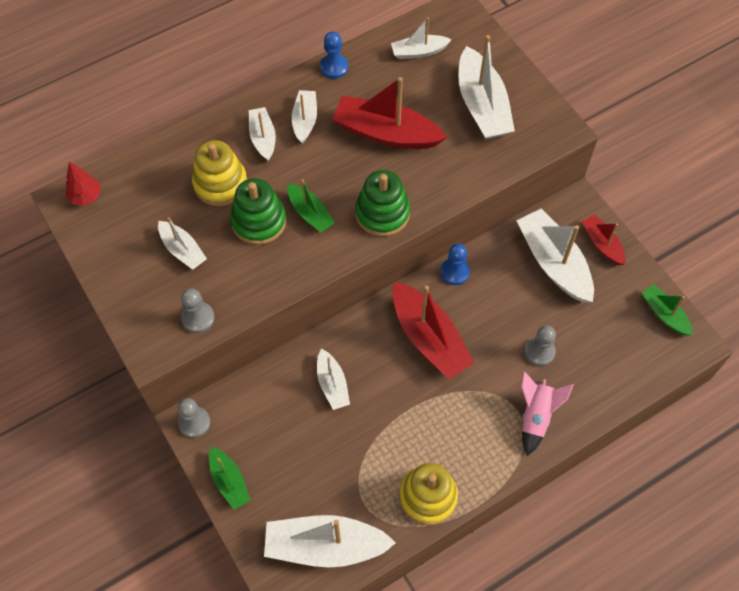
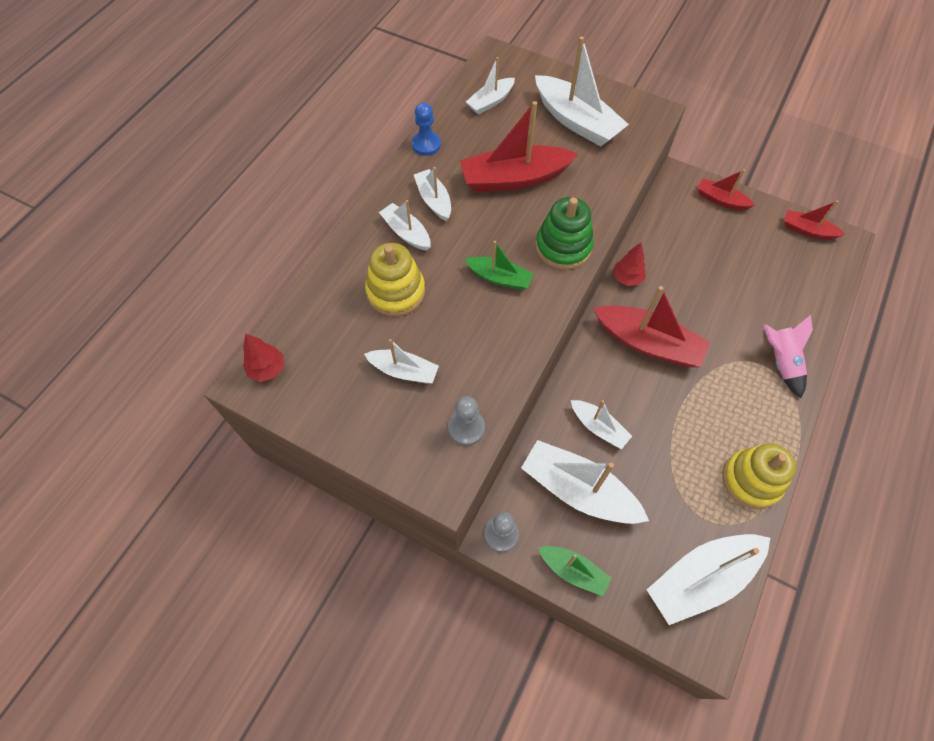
camera: 30 degrees left, 0 degrees up
green stacking toy [230,178,286,245] -> none
blue pawn [440,244,470,285] -> red tree [613,243,646,286]
white boat [516,208,594,302] -> white boat moved to [521,440,649,524]
grey pawn [525,325,556,366] -> none
green boat [642,284,693,336] -> red boat [784,201,845,240]

